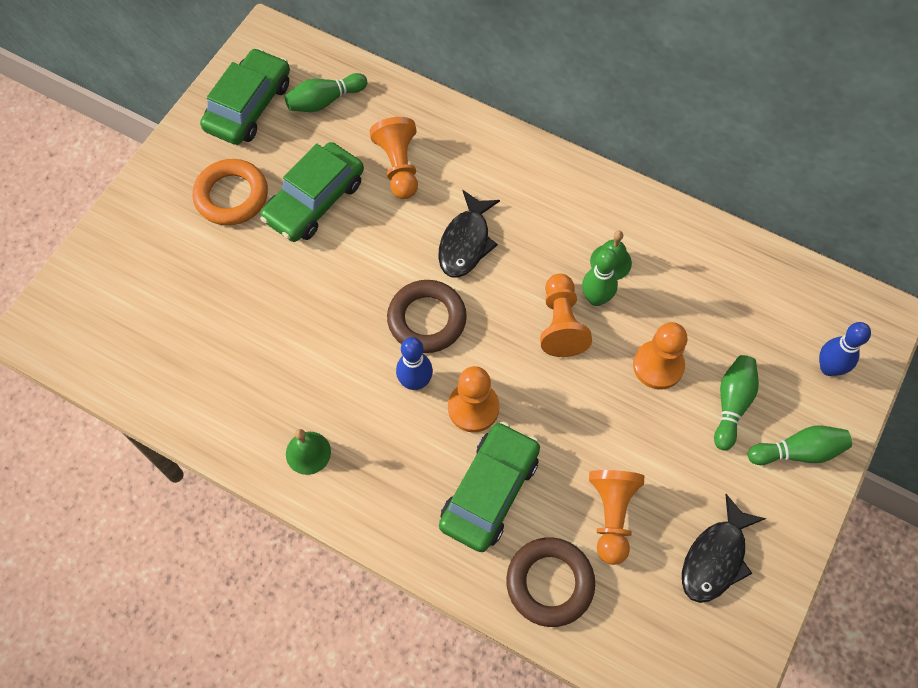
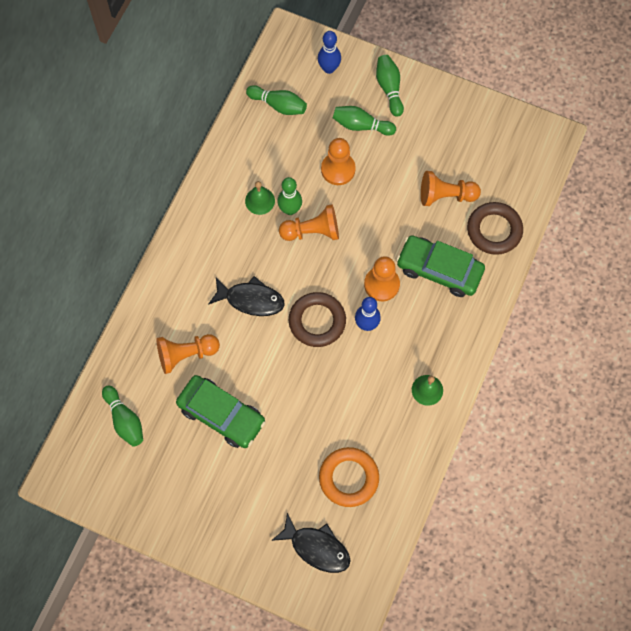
camera: 95 degrees left, 5 degrees up
orange ring [192,159,268,225] -> orange ring moved to [319,447,379,507]
green car [200,48,290,145] -> none
black fish [682,494,766,603] -> black fish moved to [271,513,351,573]
none -> green bowling pin [246,85,307,115]

